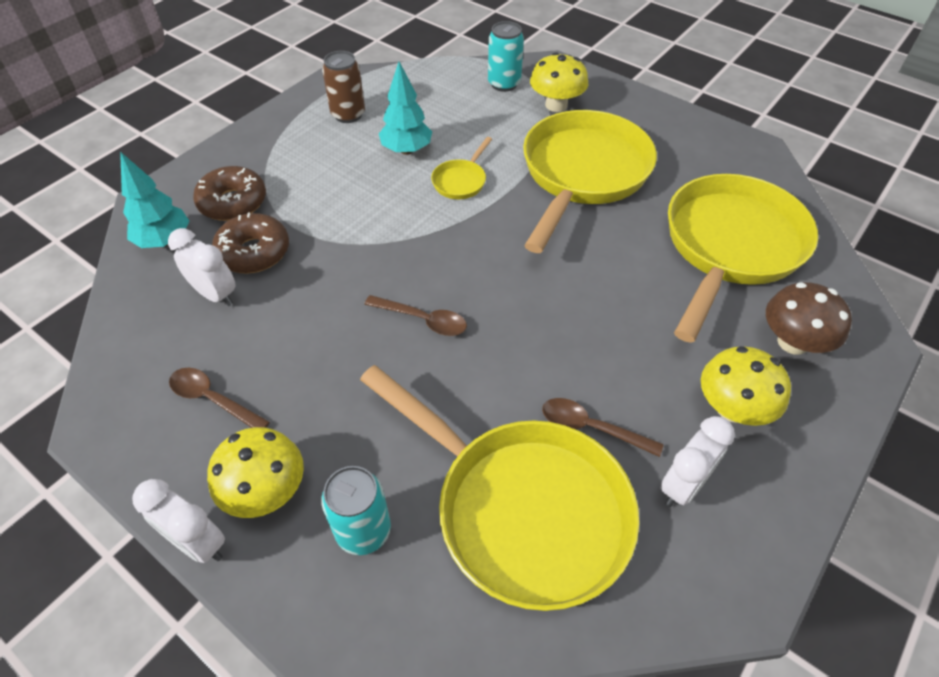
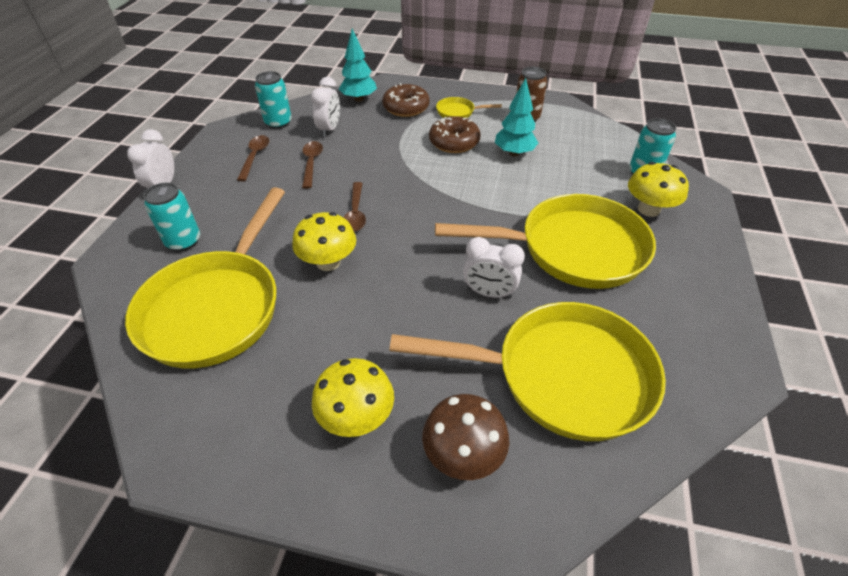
camera: 65 degrees right, 5 degrees down
yellow mushroom [207,427,304,518] -> yellow mushroom moved to [292,212,356,271]
brown donut [212,212,289,274] -> brown donut moved to [429,116,480,153]
yellow pan [431,137,492,199] -> yellow pan moved to [436,97,502,118]
brown spoon [542,398,663,457] -> brown spoon moved to [302,141,323,189]
white clock [660,416,735,507] -> white clock moved to [463,237,525,299]
none -> turquoise can [255,71,292,129]

